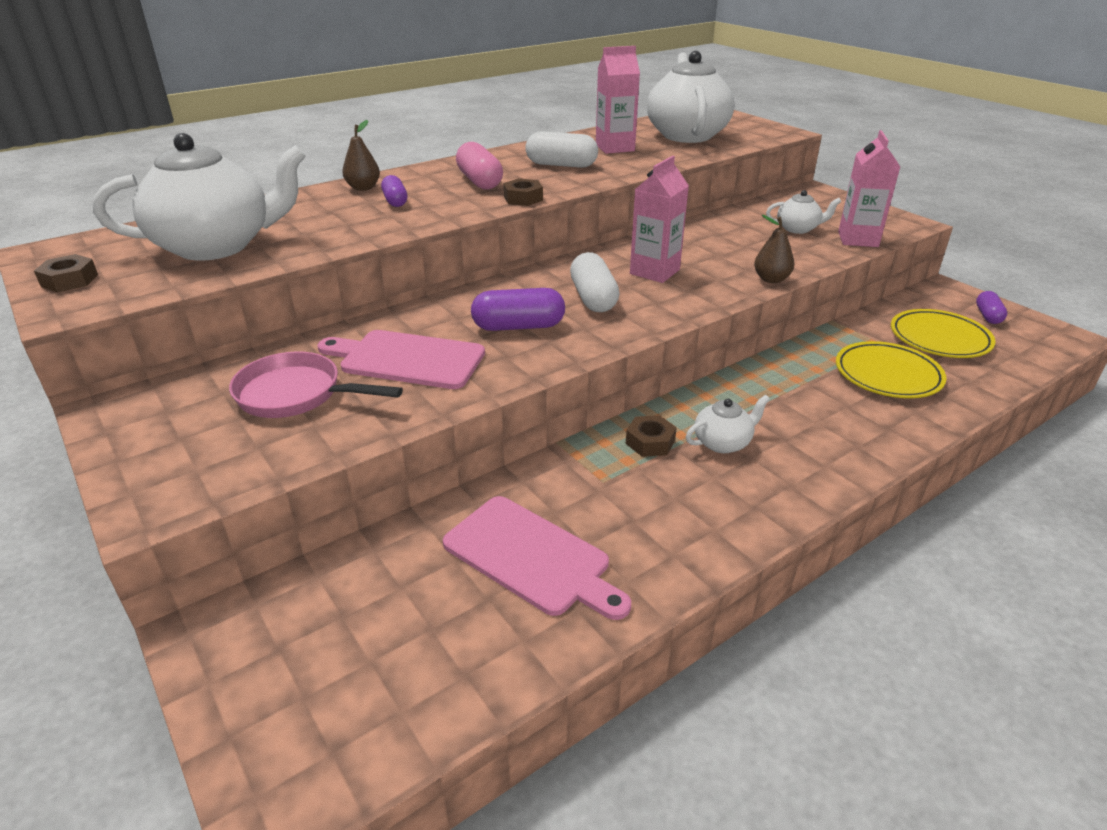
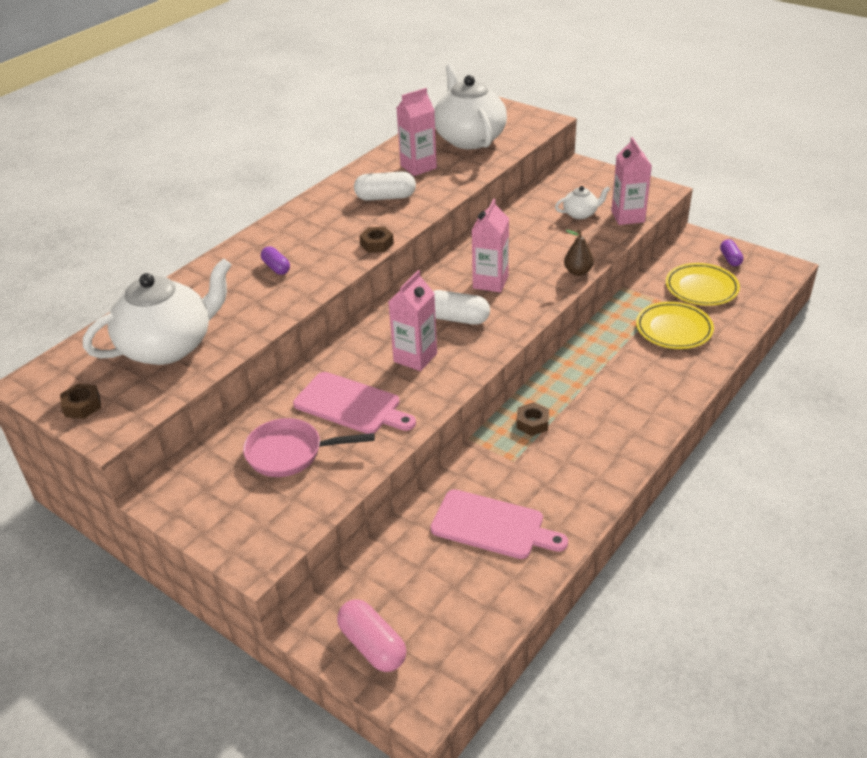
camera: 15 degrees left, 5 degrees up
pink cutting board [317,330,485,389] -> pink cutting board turned 150 degrees counterclockwise [293,372,416,434]
brown pear [342,120,380,191] -> none
pink capsule [456,142,503,190] -> pink capsule moved to [337,599,406,672]
purple capsule [471,288,565,331] -> pink carton [388,270,437,371]
white capsule [570,252,619,312] -> white capsule turned 45 degrees counterclockwise [433,290,490,325]
white teapot [686,395,770,453] -> none

